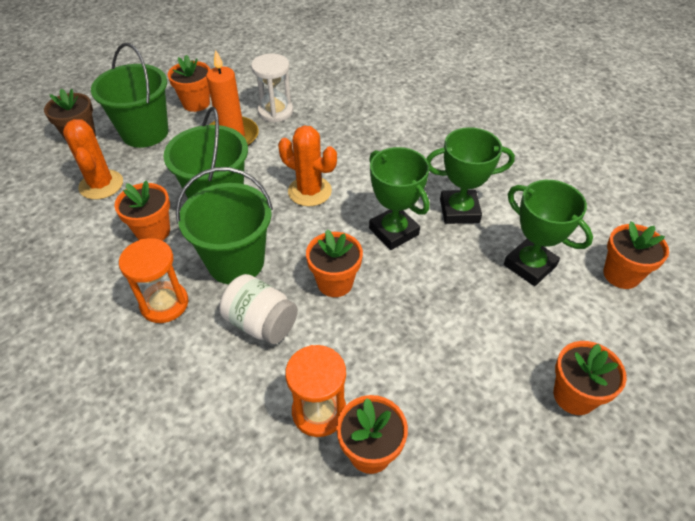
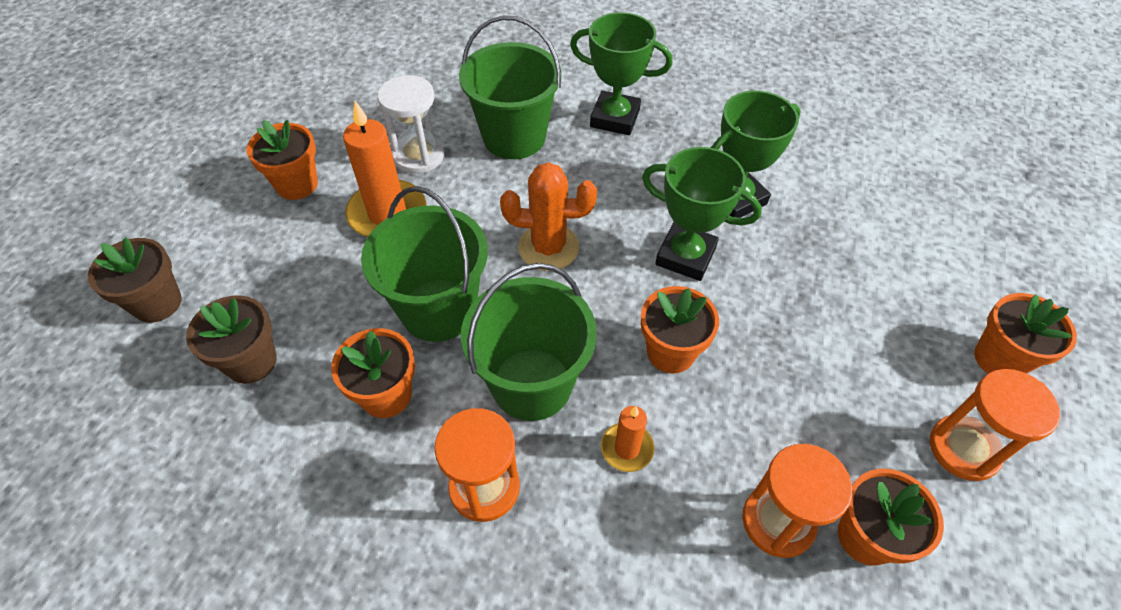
camera: 30 degrees left, 5 degrees up
orange cactus [63,119,123,200] -> brown flower pot [186,295,277,384]
green bucket [91,43,168,148] -> green bucket moved to [459,15,562,159]
white jar [219,274,298,344] -> orange candle [601,406,654,472]
green trophy [504,180,593,286] -> green trophy moved to [570,12,672,135]
orange flower pot [603,221,669,289] -> none
none -> orange hourglass [930,369,1060,481]

